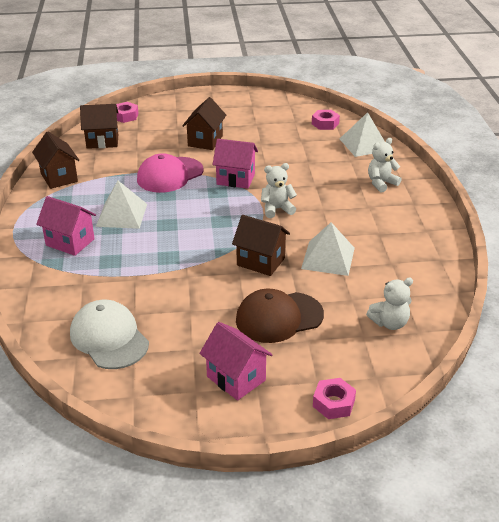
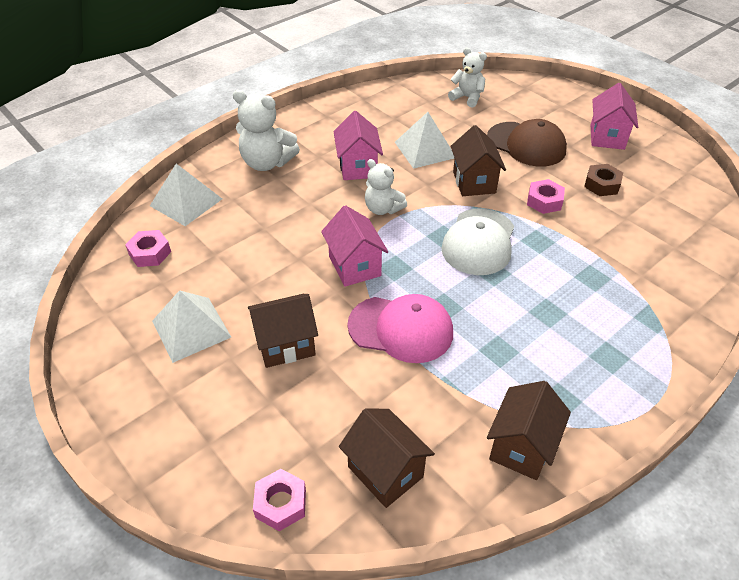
camera: 125 degrees left, 10 degrees up
pink house [36,196,96,256] -> pink house moved to [334,111,383,180]
white cap [70,300,149,369] -> white cap moved to [441,208,514,275]
white pyramid [96,181,147,229] -> white pyramid moved to [152,290,231,363]
pink nut [313,378,356,419] -> pink nut moved to [527,179,565,214]
white teddy bear [368,138,401,193] -> white teddy bear [233,90,300,171], size x1.52
none -> brown nut [584,164,623,196]

